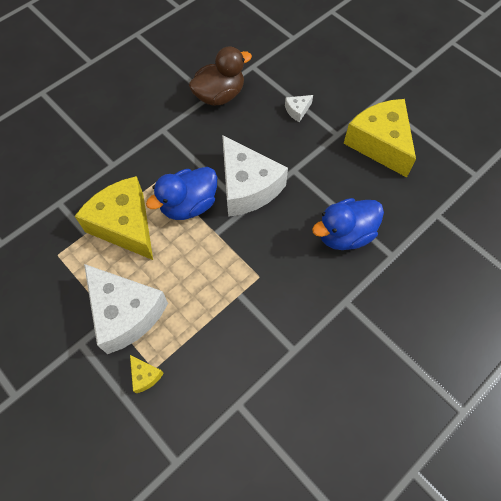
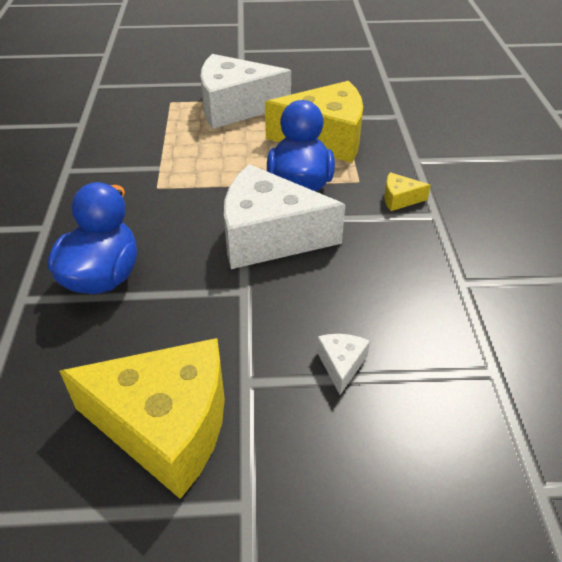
camera: 130 degrees right, 20 degrees down
yellow cheese [130,355,164,393] -> yellow cheese moved to [384,172,431,211]
brown duck [189,46,252,106] -> none

